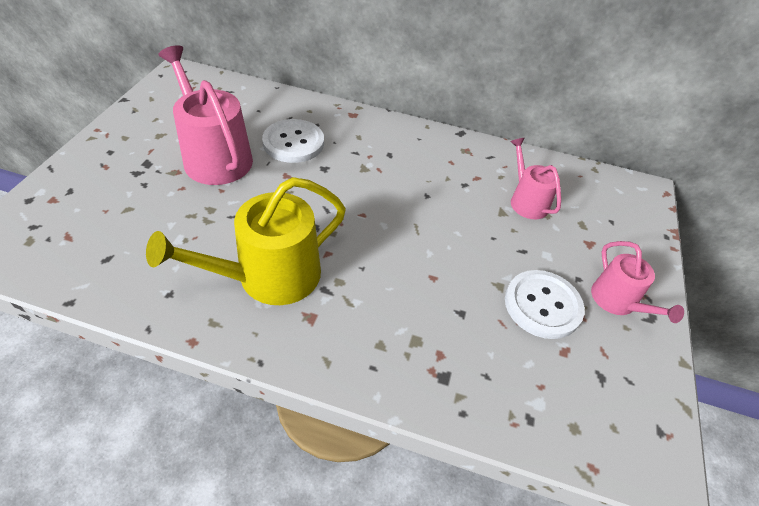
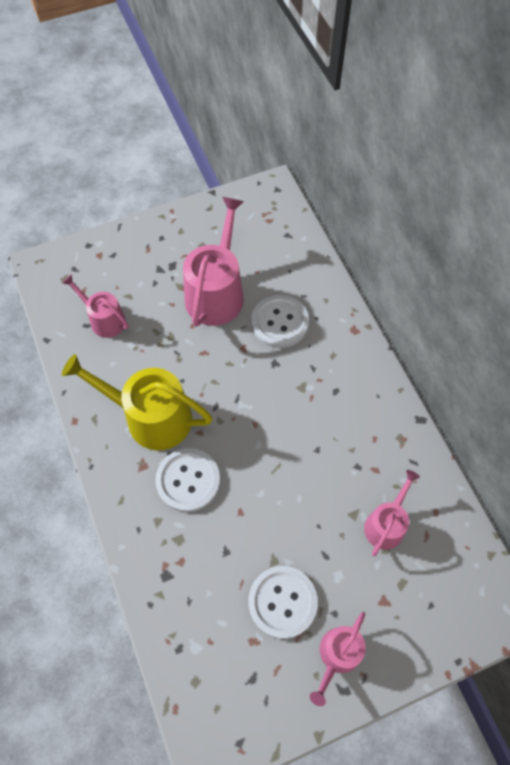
camera: 55 degrees right, 15 degrees up
none -> pink watering can [62,274,128,338]
none -> white button [155,448,220,512]

